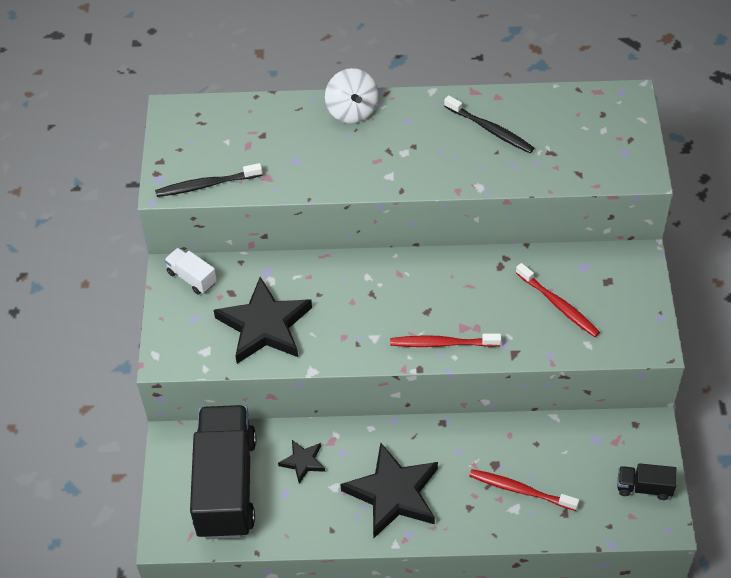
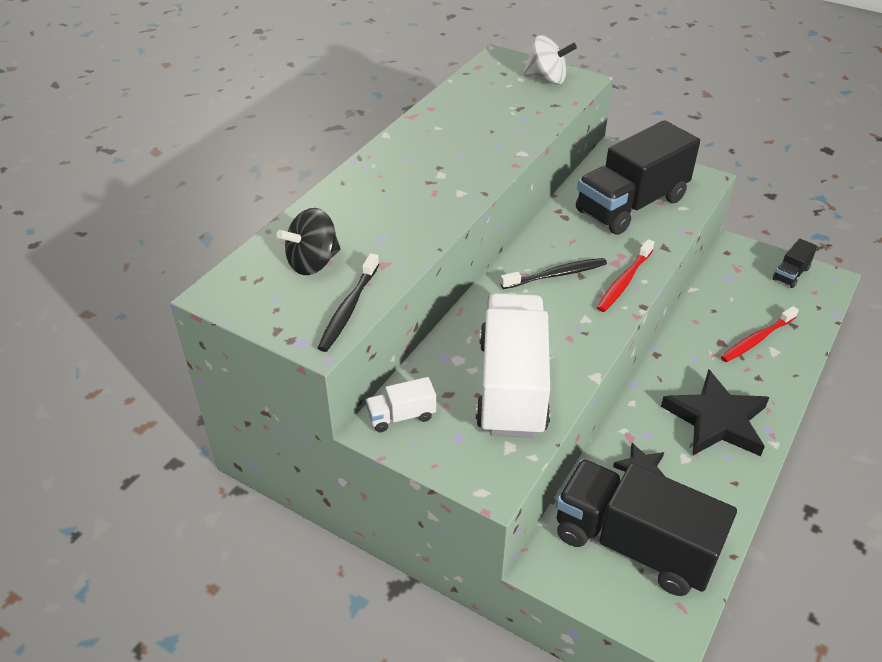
camera: 60 degrees left, 10 degrees down
black star [214,277,312,364] -> white truck [476,293,550,438]
white spinning top [325,68,378,123] -> white spinning top moved to [523,35,577,84]
black toothbrush [444,95,534,153] -> black toothbrush moved to [500,258,607,289]
red toothbrush [516,263,600,337] -> black truck [576,120,700,235]
none -> black spinning top [277,208,341,275]

